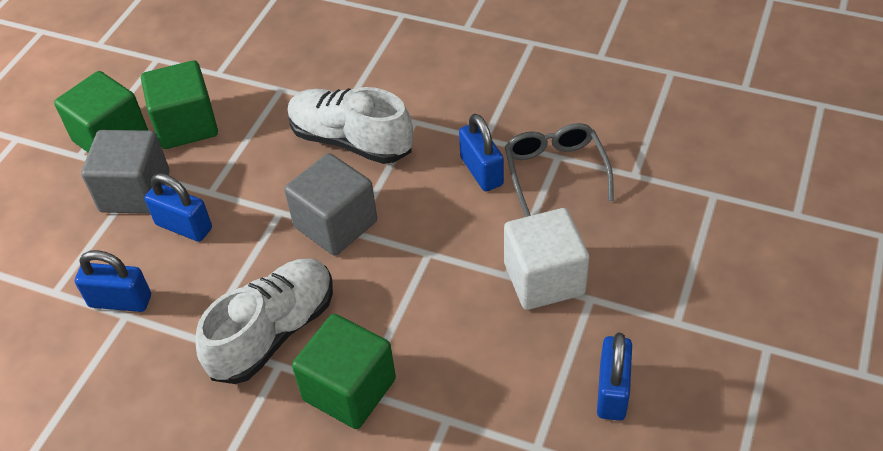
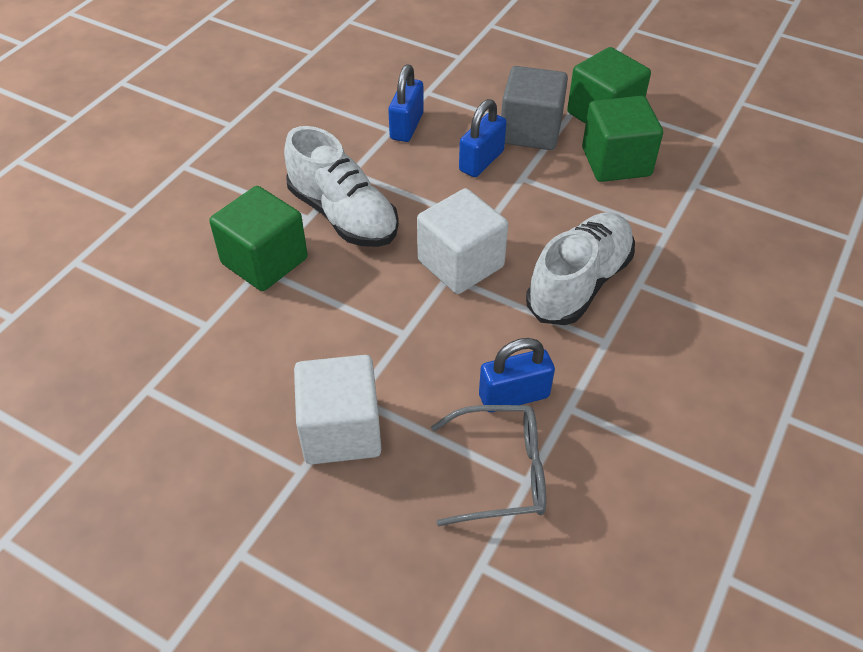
camera: 95 degrees right, 0 degrees up
grey cube [284,153,377,256] -> white cube [417,188,508,294]
blue padlock [597,333,632,421] -> none

